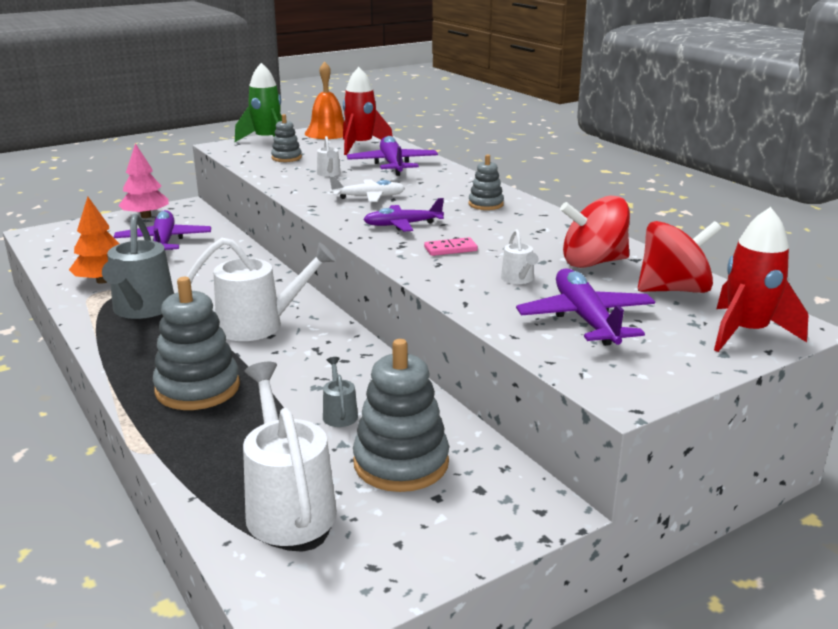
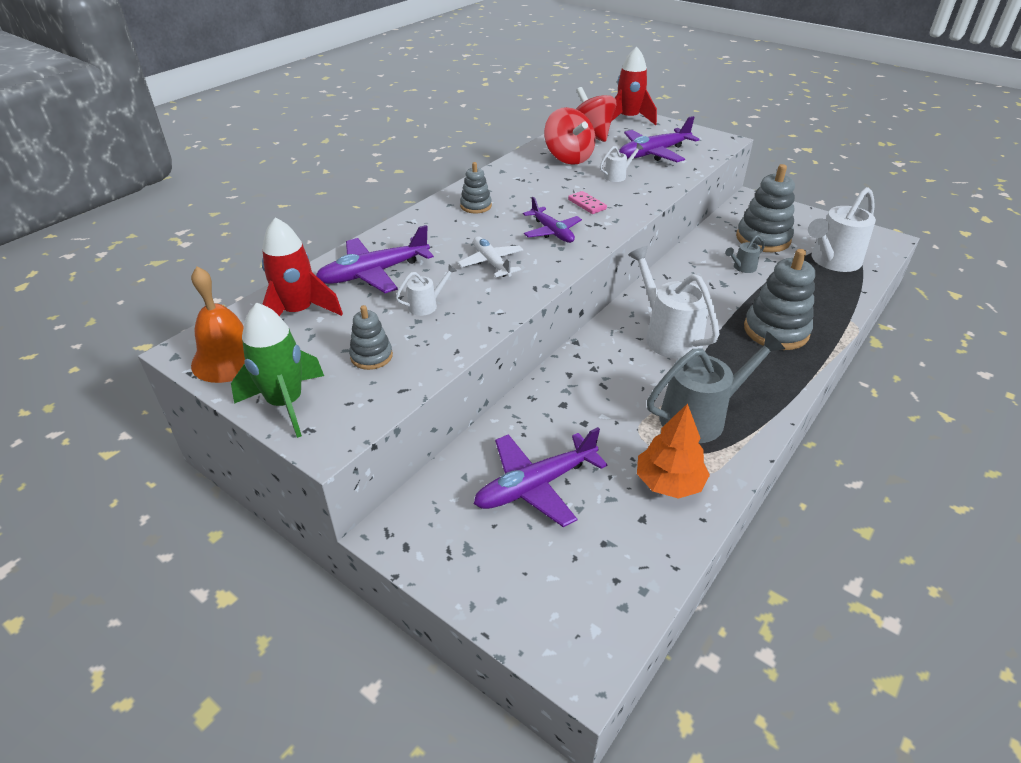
camera: 110 degrees left, 15 degrees up
pink tree [118,143,169,218] -> none

